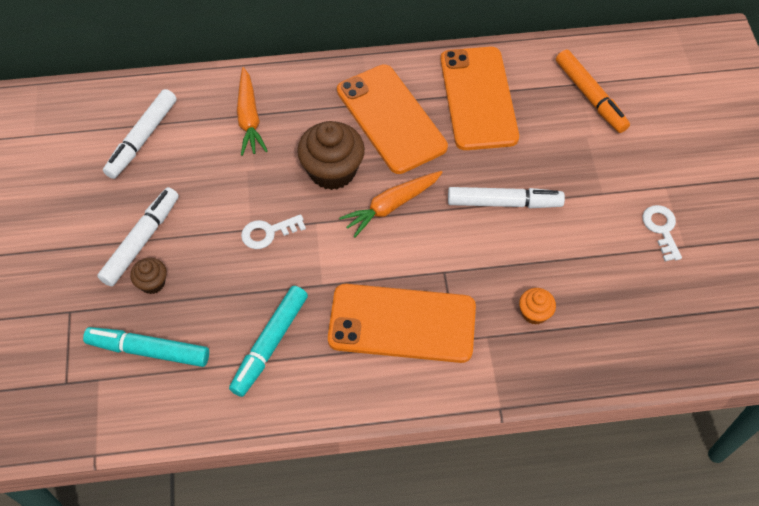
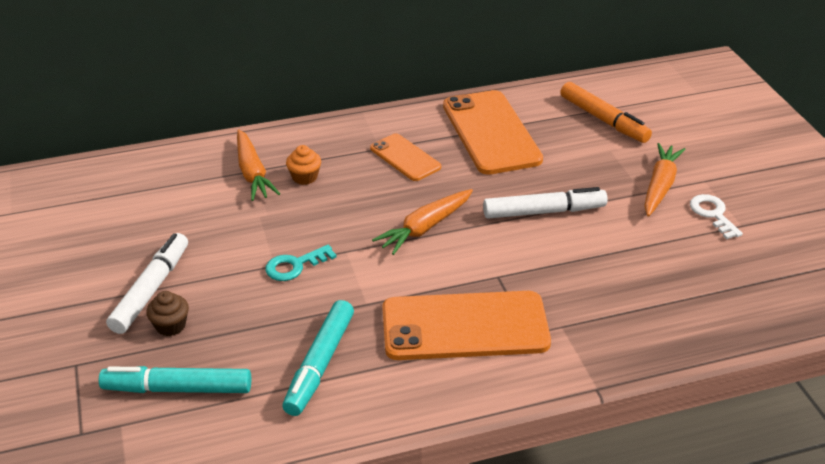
camera: 10 degrees left, 20 degrees down
white marker [103,89,177,179] -> none
white key [241,214,306,249] -> turquoise key [265,245,337,281]
brown cupcake [297,121,365,190] -> none
orange phone [337,64,448,174] -> orange phone [370,133,441,181], size x0.55
orange cupcake [519,288,556,325] -> orange cupcake moved to [286,145,321,185]
none -> orange carrot [644,143,686,217]

